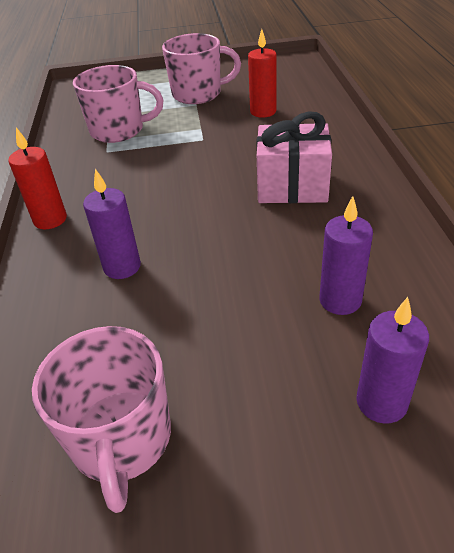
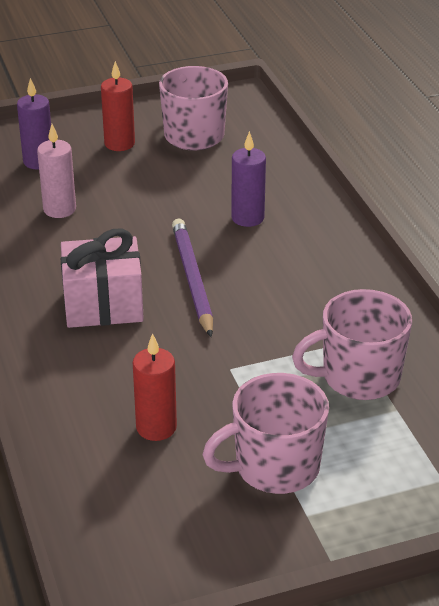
camera: 165 degrees right, 5 degrees down
red candle [8,127,67,229] -> red candle moved to [101,61,135,151]
purple candle [319,196,373,315] -> pink candle [37,124,76,218]
none -> purple pencil [172,219,213,337]

